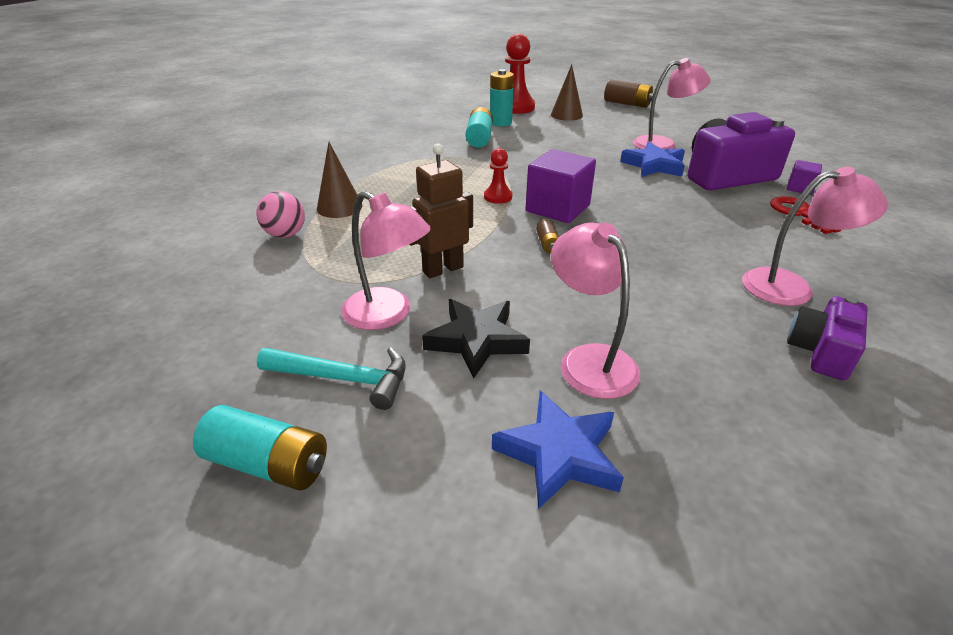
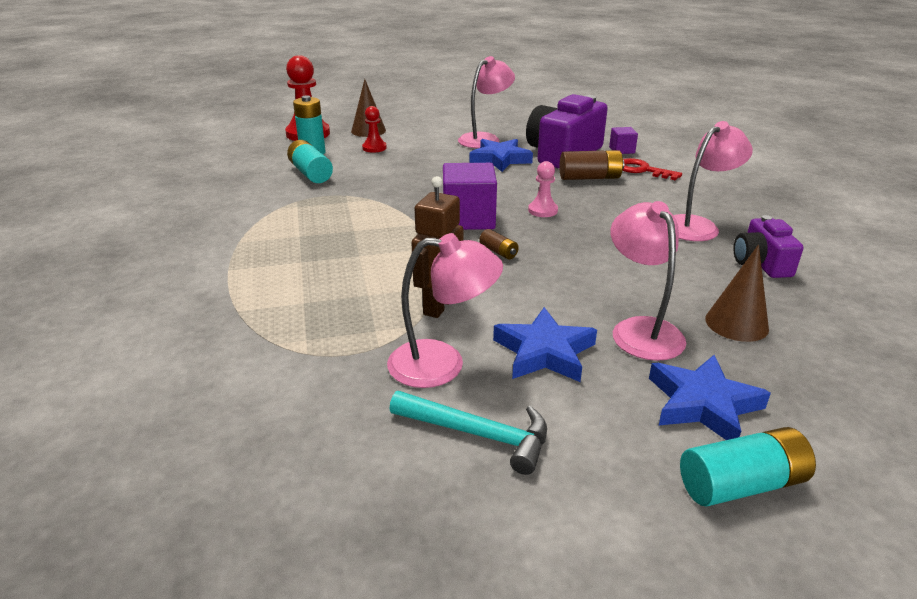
camera: 35 degrees left, 5 degrees down
turquoise battery [193,405,327,491] -> turquoise battery moved to [680,427,816,506]
pink ball [256,191,305,238] -> none
turquoise hammer [257,348,406,410] -> turquoise hammer turned 45 degrees clockwise [389,391,547,475]
brown cone [317,142,363,218] -> brown cone moved to [705,245,769,342]
black star [422,299,530,378] -> blue star [493,307,597,382]
red pawn [484,148,512,204] -> red pawn moved to [362,106,387,153]
pink lamp [551,222,640,399] -> pink lamp turned 45 degrees clockwise [610,201,686,361]
brown battery [604,79,653,108] -> brown battery moved to [559,150,624,180]
none -> pink pawn [528,161,558,217]

